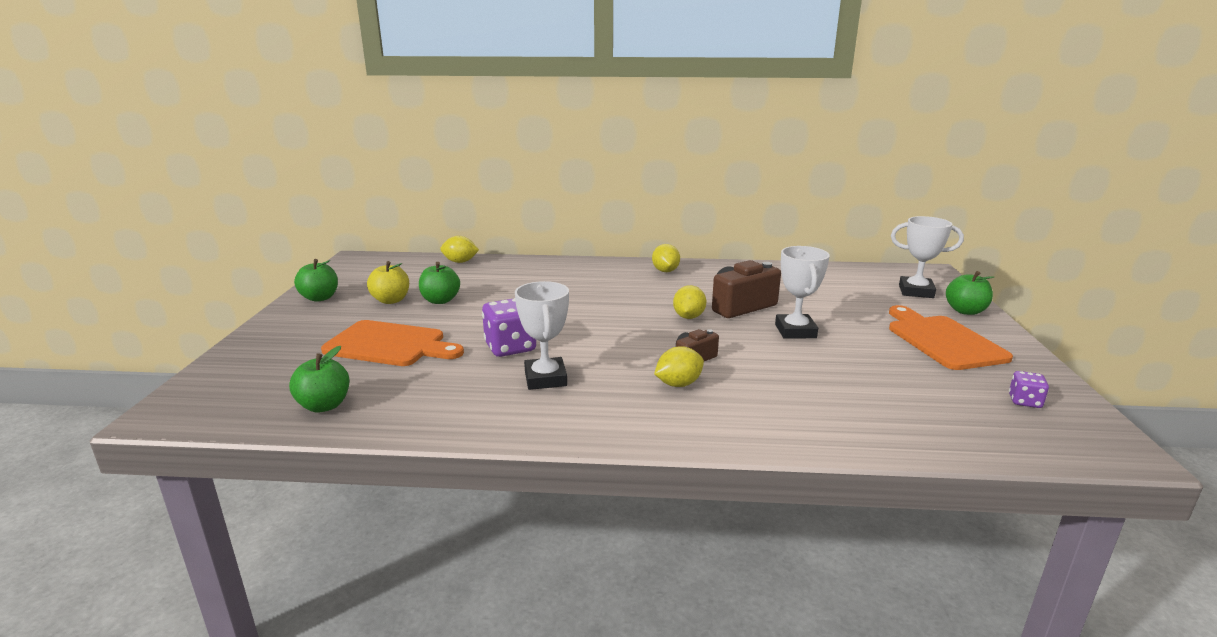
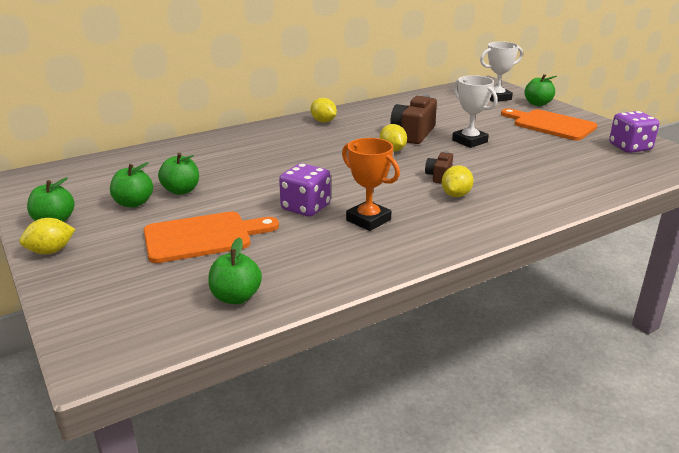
camera: 35 degrees left, 5 degrees up
yellow apple [367,261,409,304] -> green apple [110,162,153,207]
yellow lemon [440,236,479,263] -> yellow lemon moved to [19,218,75,254]
white trophy [515,281,569,390] -> orange trophy [342,138,400,231]
purple dice [1009,371,1049,408] -> purple dice [609,111,659,153], size x1.88

